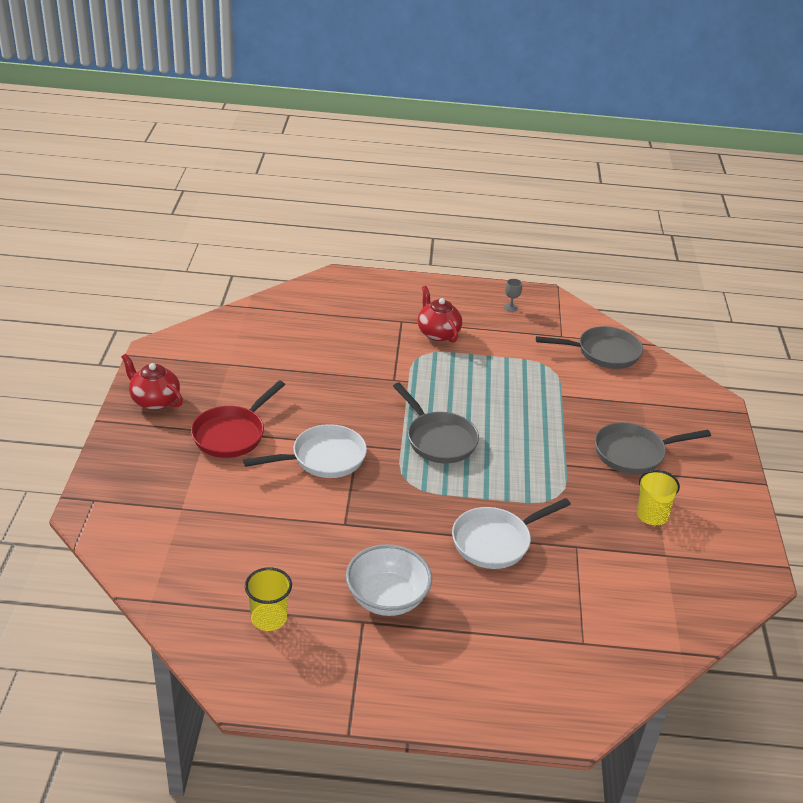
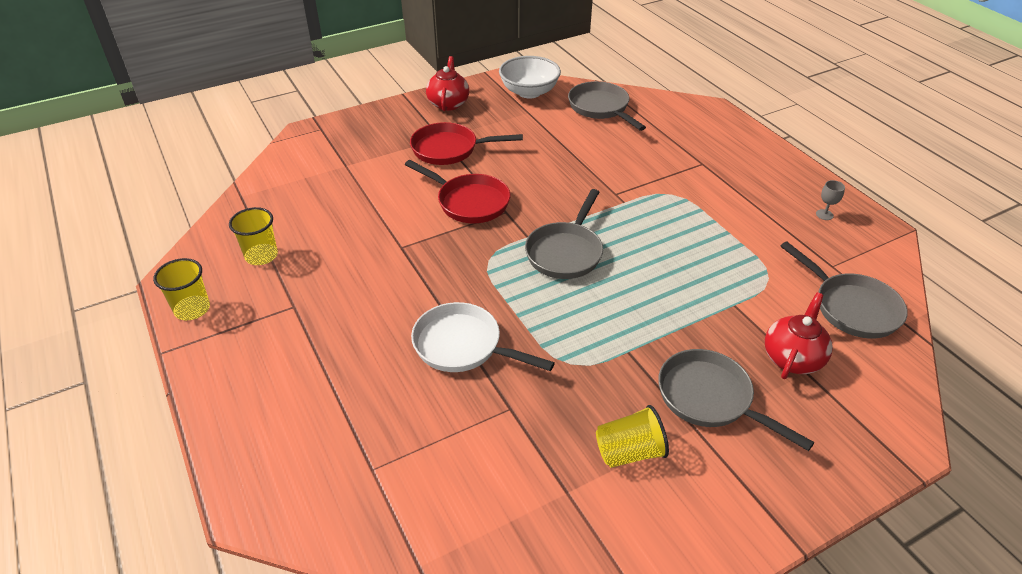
camera: 60 degrees right, 5 degrees up
white pan [243,424,367,478] -> red pan [405,160,510,223]
white bowl [346,544,432,616] -> white bowl moved to [499,56,561,99]
red teapot [418,286,462,343] -> red teapot moved to [765,292,833,379]
none -> yellow cup [153,258,210,320]
none -> grey pan [568,81,646,131]

